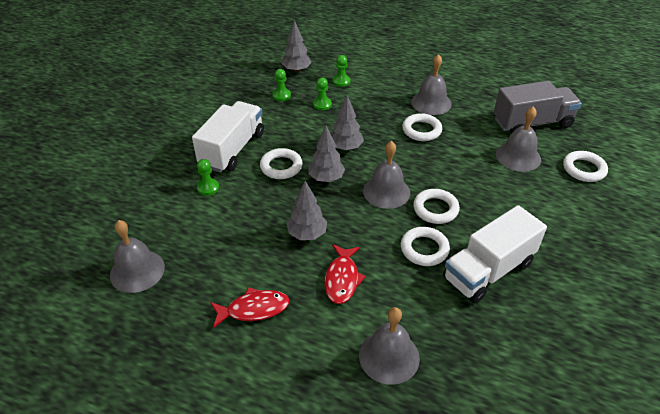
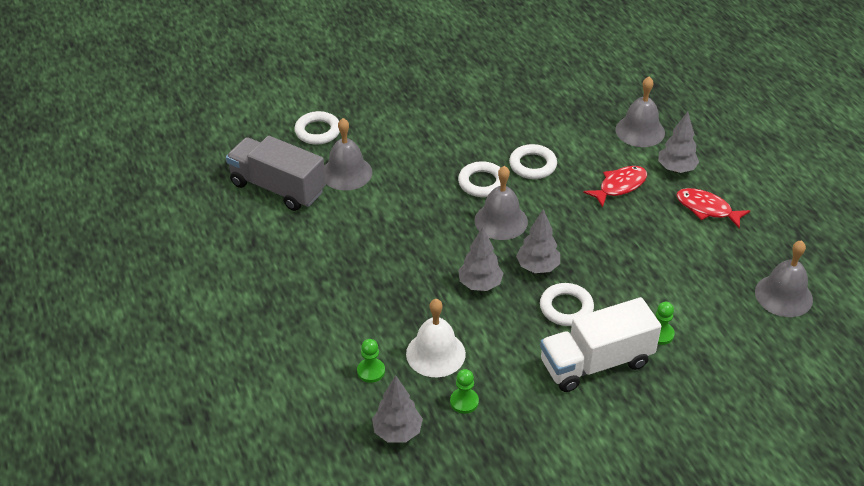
camera: 135 degrees left, 0 degrees up
grey tree [286,181,327,240] -> grey tree moved to [658,112,699,173]
green pawn [313,78,332,110] -> white bell [406,299,466,377]
white ring [402,113,442,141] -> none
grey bell [411,54,452,115] -> none
white truck [443,205,547,304] -> none

